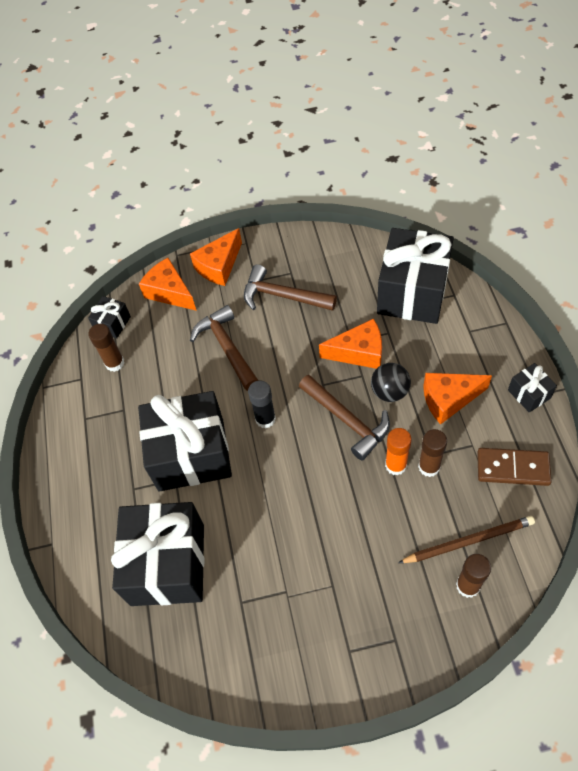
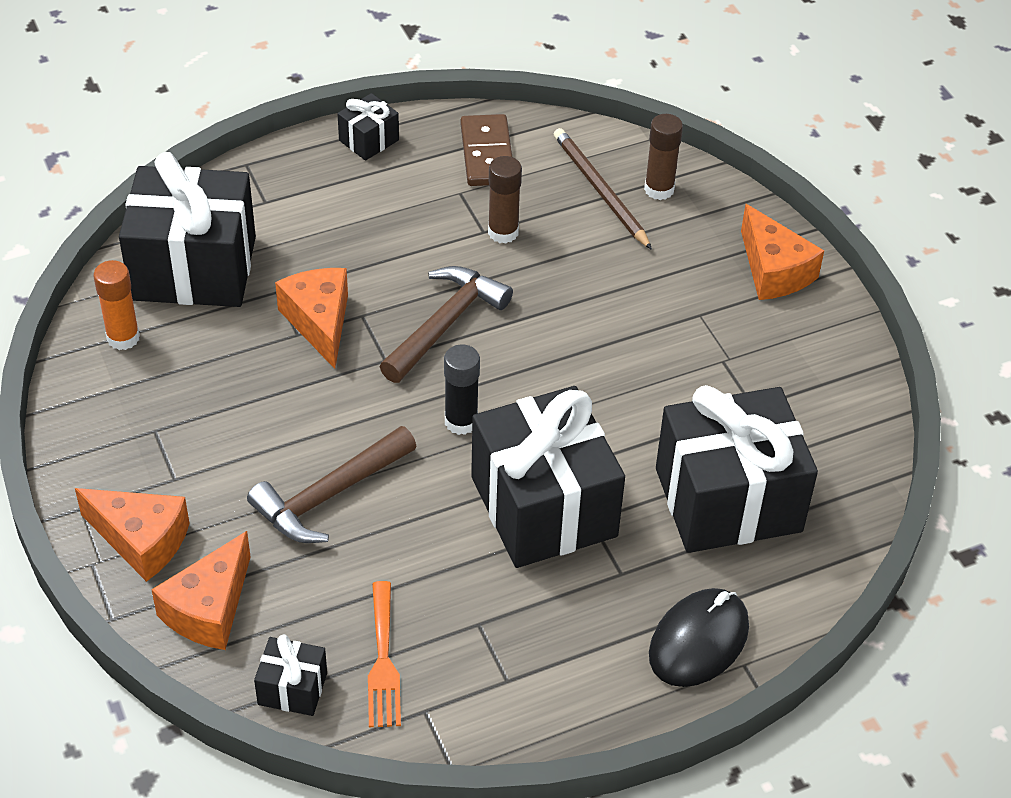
camera: 110 degrees left, 10 degrees down
brown glue stick [88,324,124,372] -> orange fork [368,581,401,727]
brown hammer [244,264,337,311] -> none
black ball [371,363,411,402] -> none
orange glue stick [385,428,412,476] -> orange glue stick moved to [93,260,140,350]
orange cheese [423,373,492,425] -> orange cheese moved to [741,204,824,300]
none -> black mouse [649,588,749,687]

